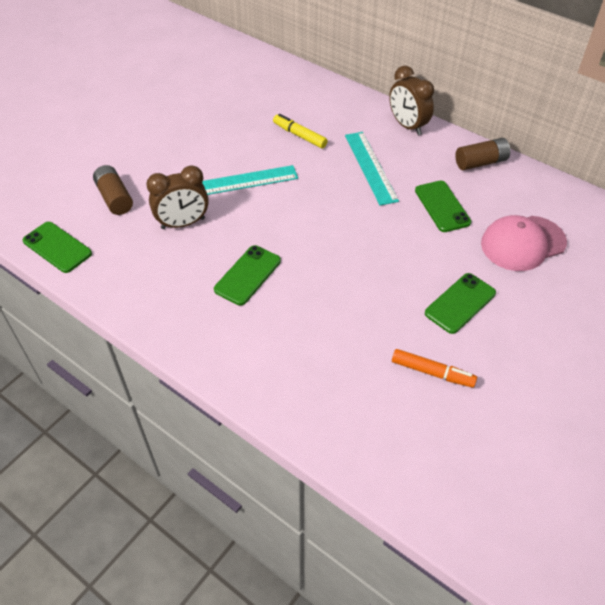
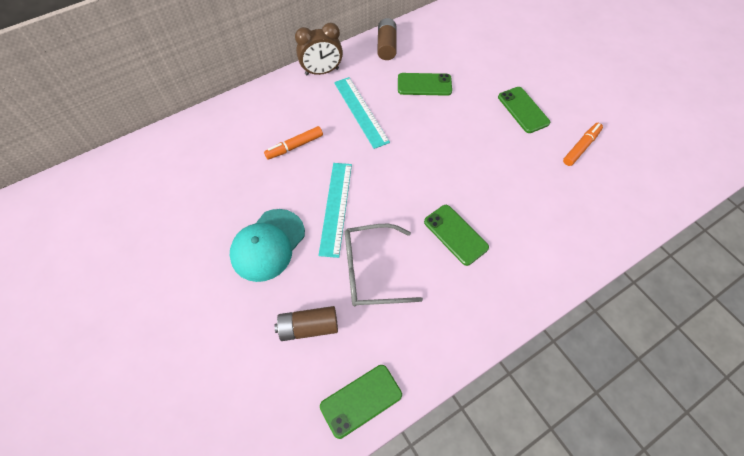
camera: 70 degrees left, 10 degrees up
brown clock [146,165,209,229] -> grey glasses [345,224,423,306]
yellow marker [273,114,328,148] -> orange marker [264,126,323,160]
turquoise ruler [345,132,399,206] -> turquoise ruler turned 60 degrees clockwise [334,77,390,149]
pink cap [481,215,567,271] -> none
none -> turquoise cap [230,209,305,282]

